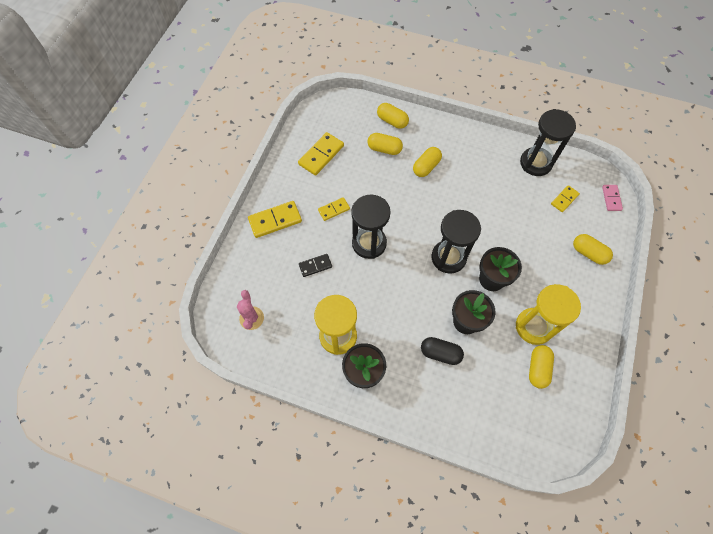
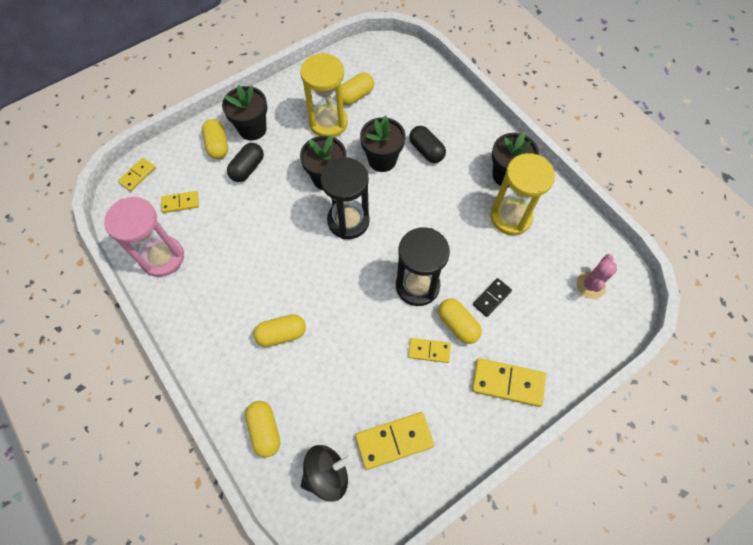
camera: 145 degrees left, 0 degrees up
black domino [299,254,332,277] -> black domino turned 60 degrees counterclockwise [473,278,512,317]
yellow capsule [367,133,403,155] -> yellow capsule moved to [438,299,482,344]
black hourglass [520,109,576,176] -> pink hourglass [104,197,184,277]
pink domino [602,185,623,211] -> yellow domino [118,158,156,191]
none -> black flower pot [222,85,267,141]
none -> black capsule [227,143,264,182]
none -> black spinning top [301,445,353,502]

